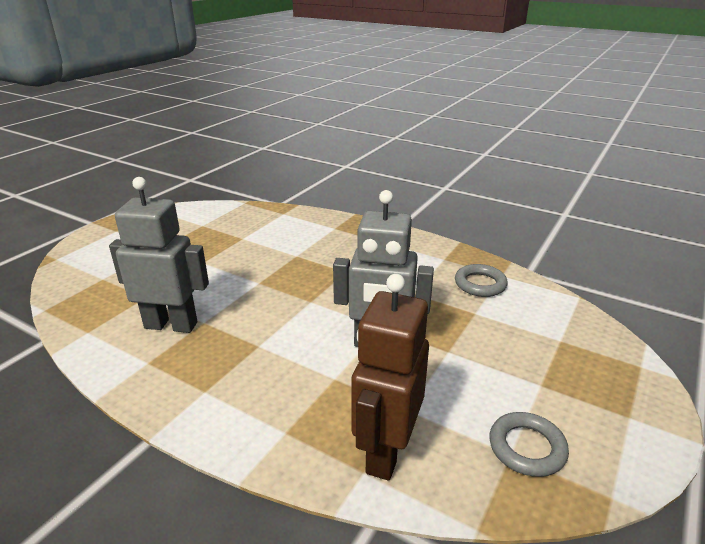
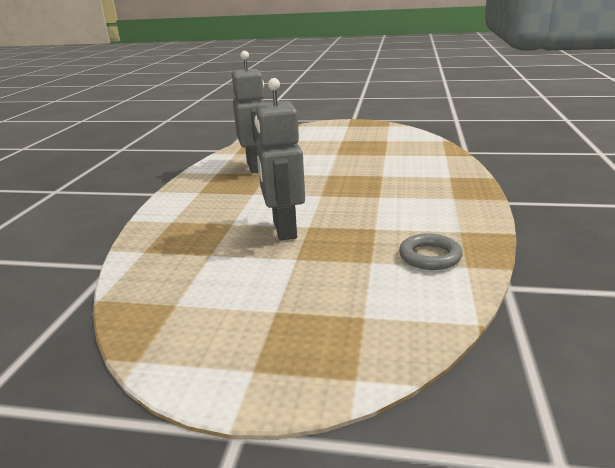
camera: 70 degrees right, 5 degrees down
brown robot [351,274,429,480] -> none
grey ring [489,412,569,477] -> none

